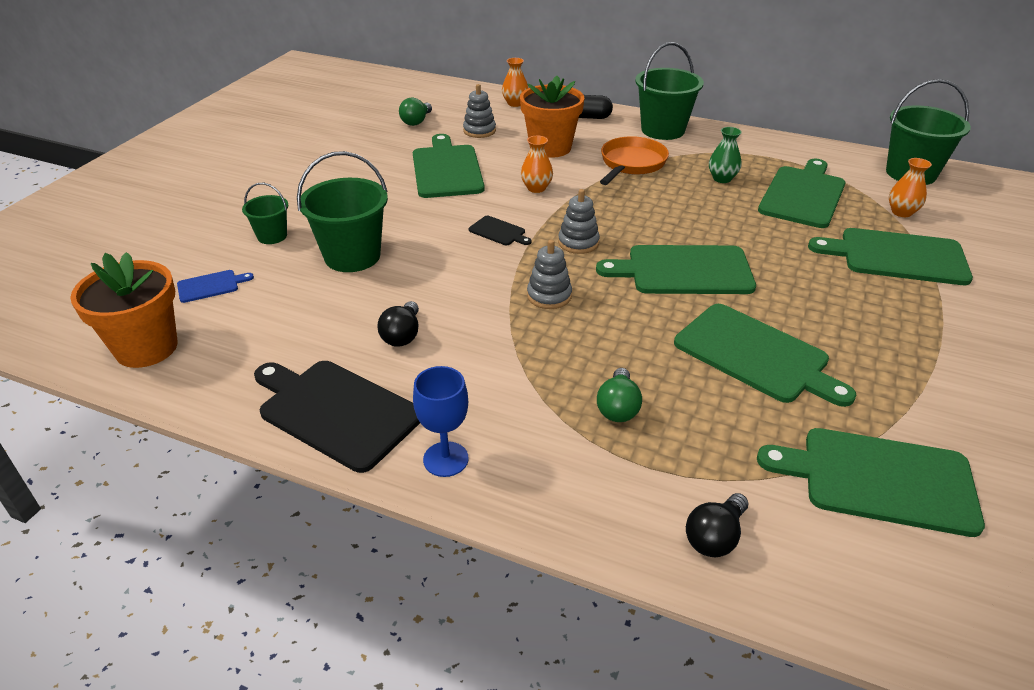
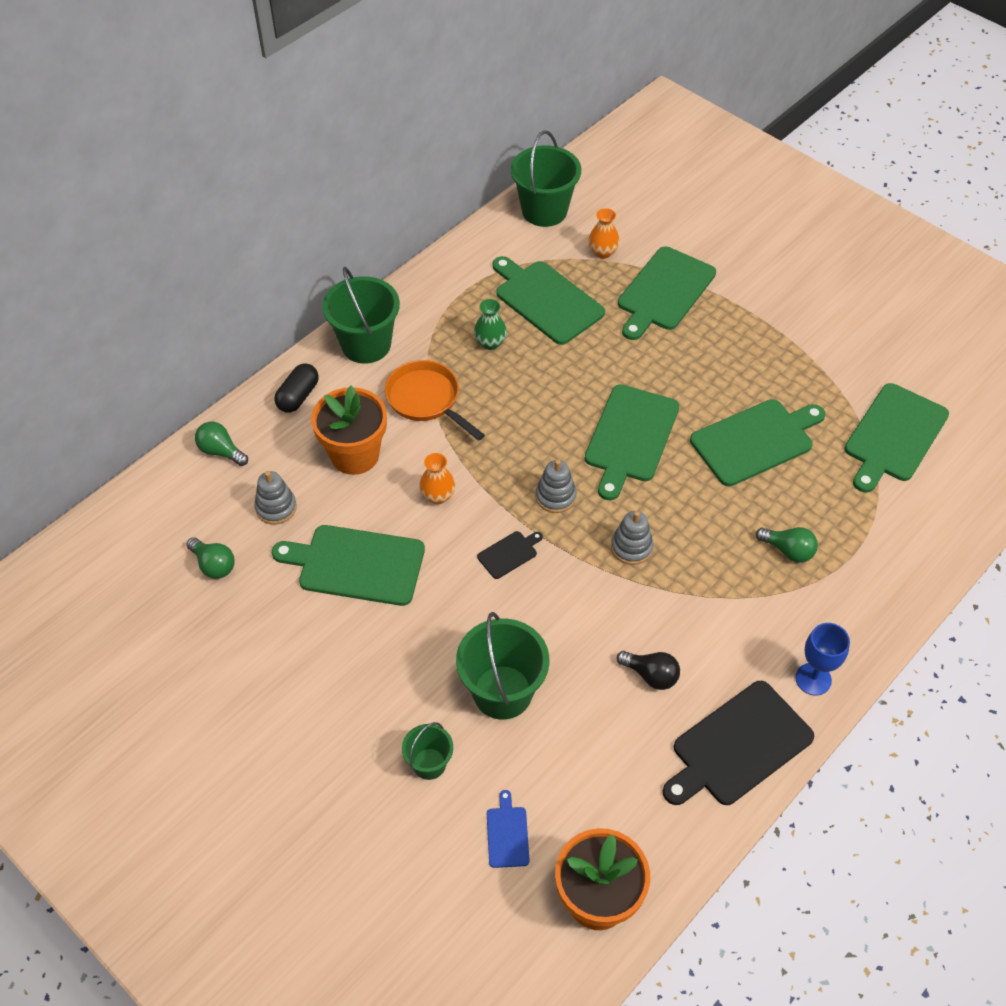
camera: 70 degrees left, 15 degrees up
orange vase [502,58,528,107] -> green light bulb [195,422,248,466]
black light bulb [686,493,748,557] -> none

